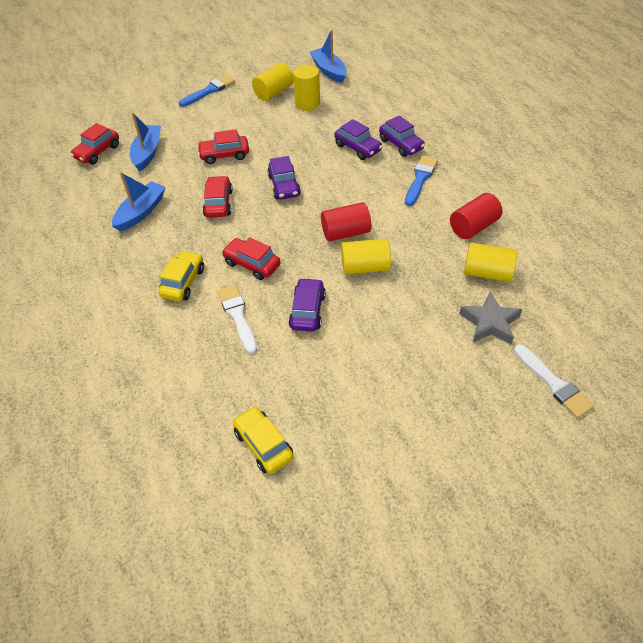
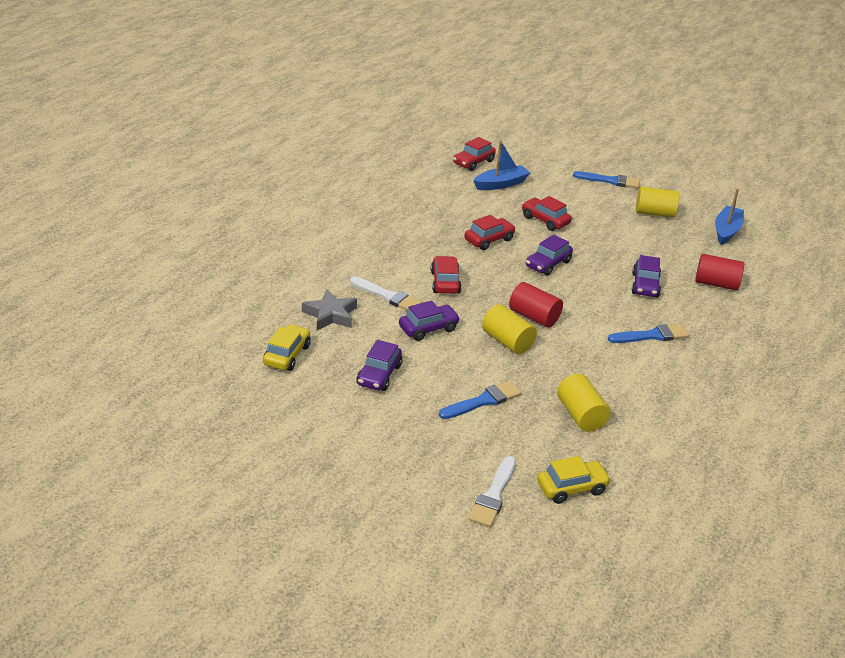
camera: 50 degrees right, 15 degrees down
red car [70,123,119,164] -> red car turned 45 degrees counterclockwise [453,137,496,171]
blue boat [112,172,166,232] -> none
yellow car [158,250,204,301] -> yellow car moved to [537,456,611,504]
white brush [218,285,257,354] -> white brush turned 90 degrees clockwise [350,277,422,311]
yellow cylinder [293,65,320,111] -> none
purple car [379,115,425,157] -> purple car moved to [356,340,402,391]
red cylinder [450,193,502,239] -> red cylinder moved to [695,254,744,291]
grey star [459,292,522,344] -> grey star moved to [302,290,357,330]
none -> blue brush [439,381,521,419]

